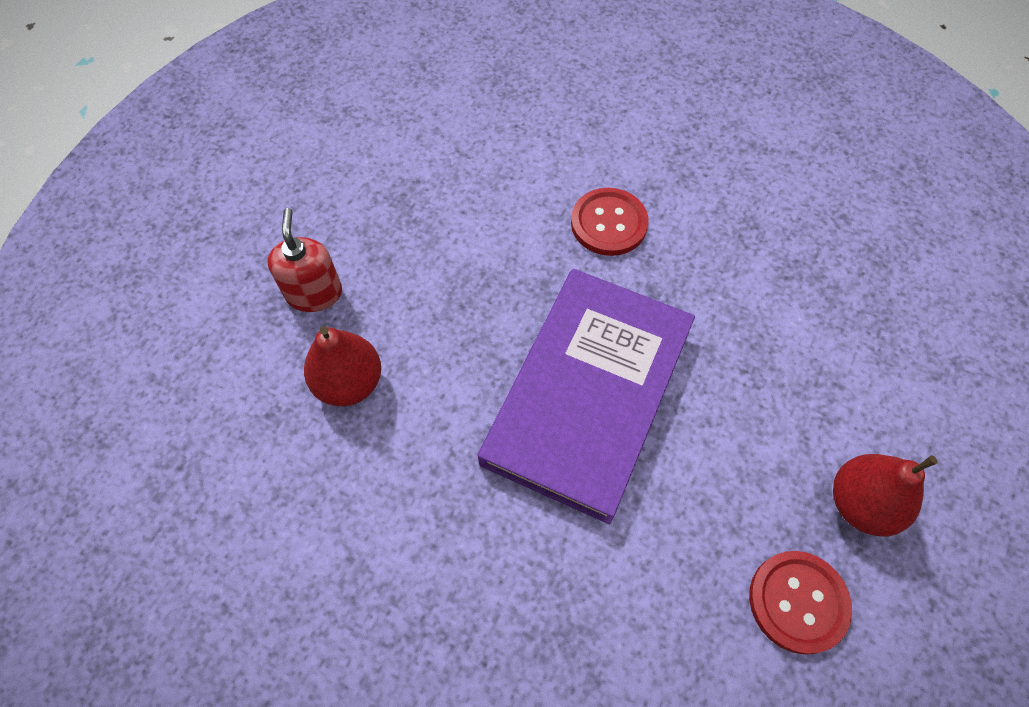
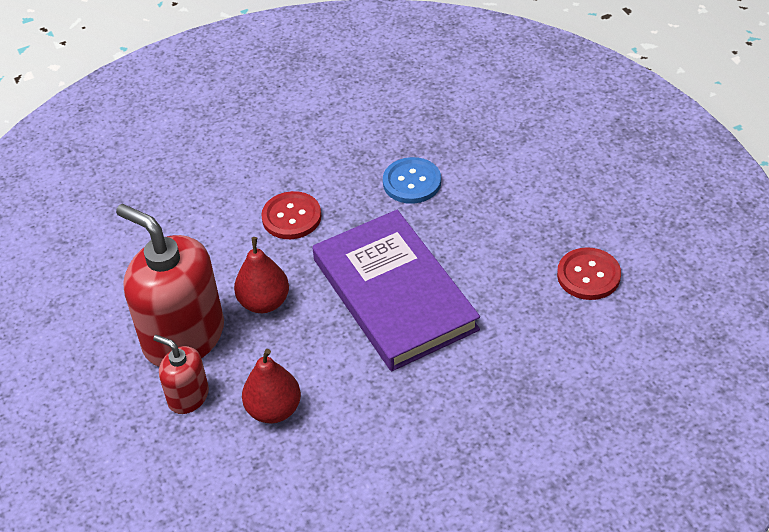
camera: 50 degrees left, 15 degrees down
red pear [833,454,938,537] -> red pear moved to [234,237,289,313]
none -> red soap dispenser [116,204,224,367]
none -> blue button [383,157,441,204]

